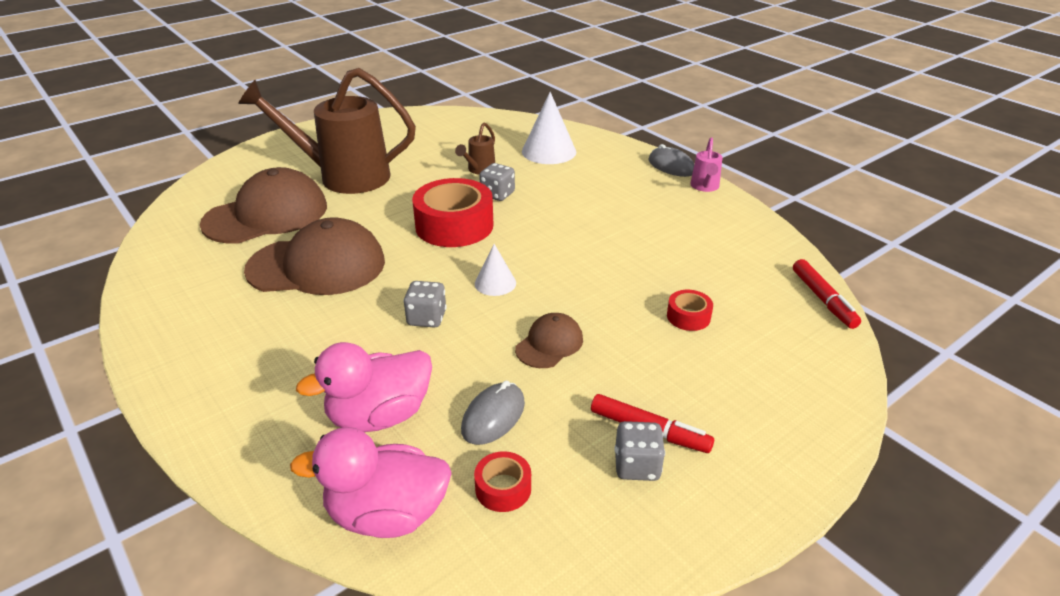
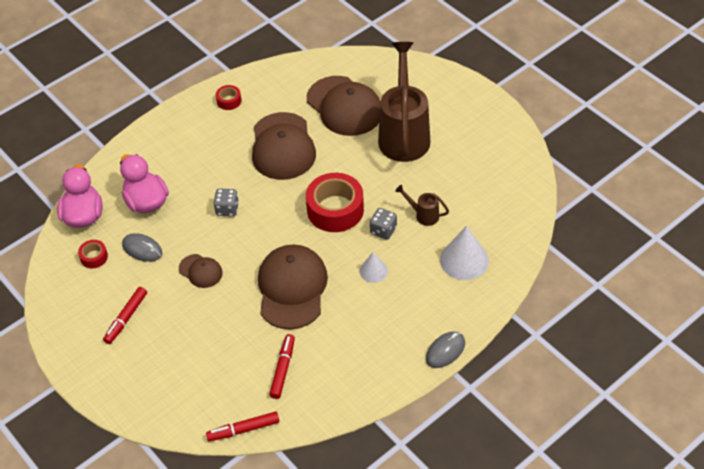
camera: 90 degrees right, 15 degrees up
white cone [475,244,516,296] -> white cone moved to [360,252,388,283]
grey dice [615,421,665,481] -> none
red tape [667,290,713,331] -> red tape moved to [216,85,241,110]
pink watering can [690,138,723,192] -> none
none -> brown cap [258,245,328,329]
none -> red marker [269,334,295,399]

